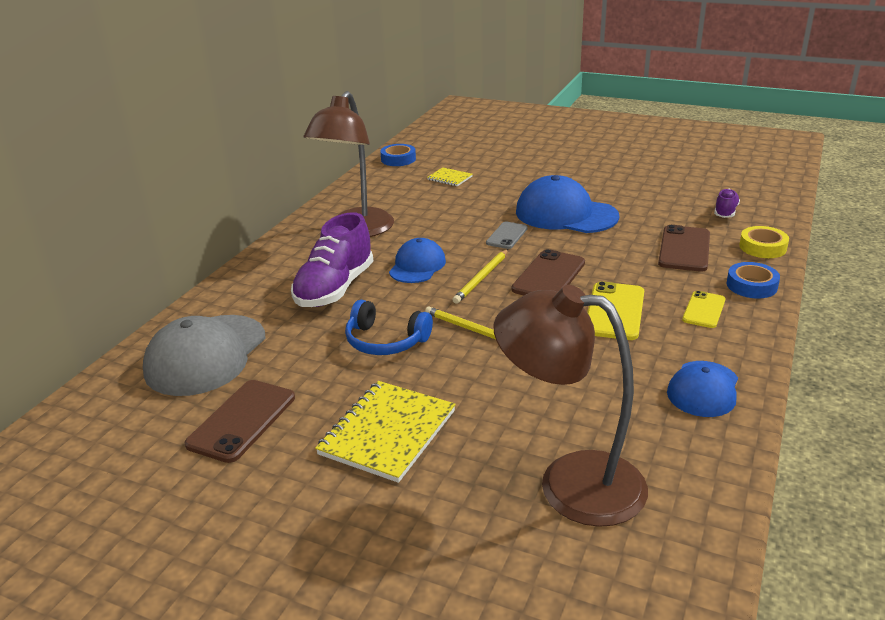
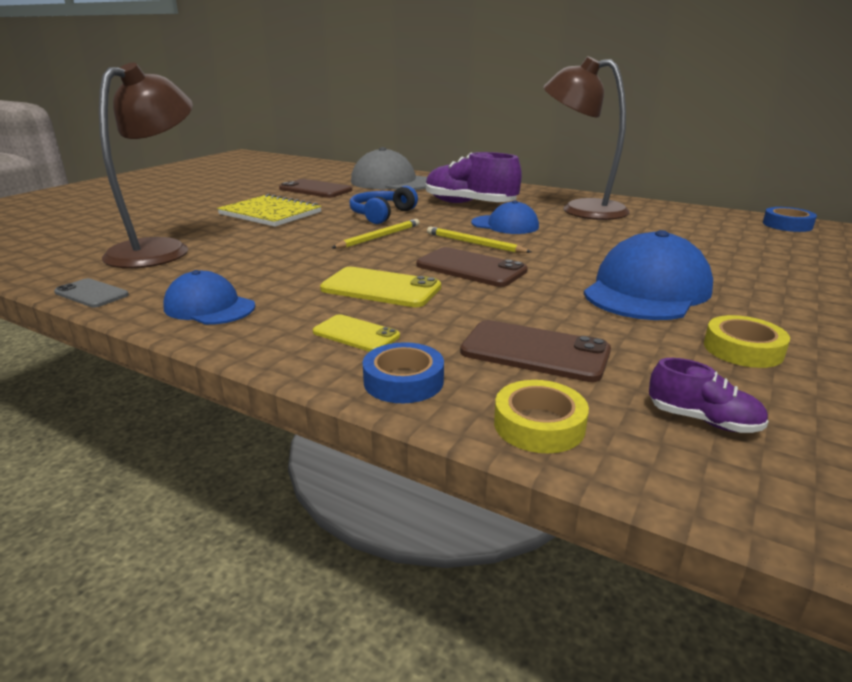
camera: 95 degrees right, 5 degrees down
yellow notebook [427,167,473,186] -> none
grey phone [486,222,528,249] -> grey phone moved to [54,278,129,308]
none -> yellow tape [704,315,790,368]

